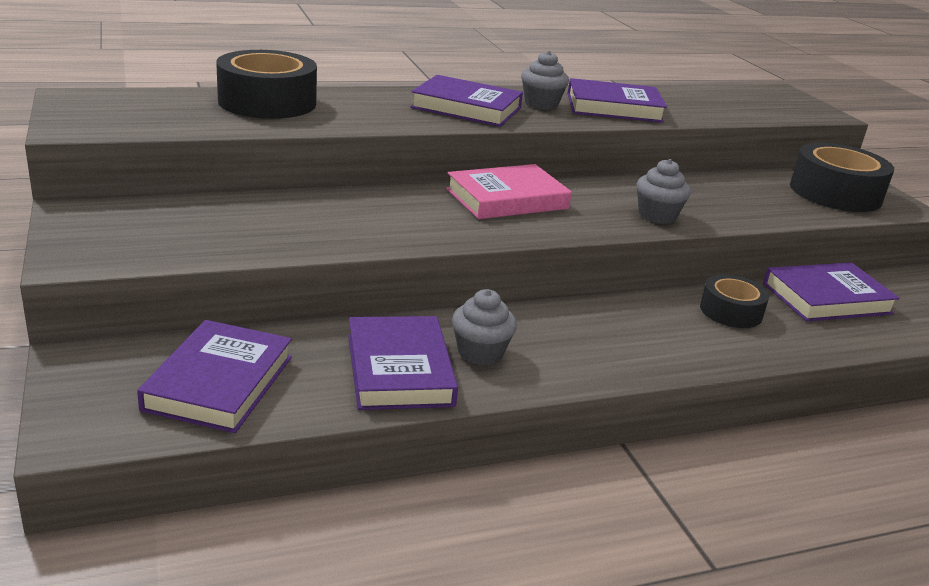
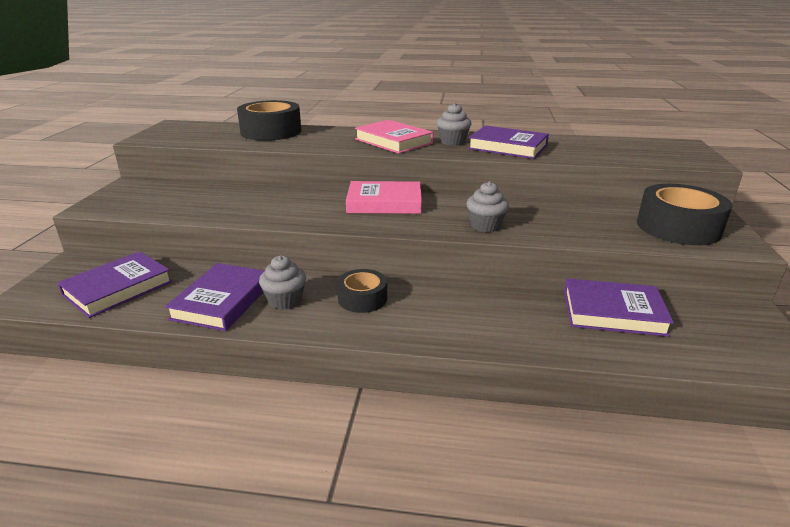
camera: 30 degrees right, 0 degrees up
purple book [411,75,523,127] -> pink book [355,120,433,154]
black tape [700,275,769,328] -> black tape moved to [337,269,387,313]

